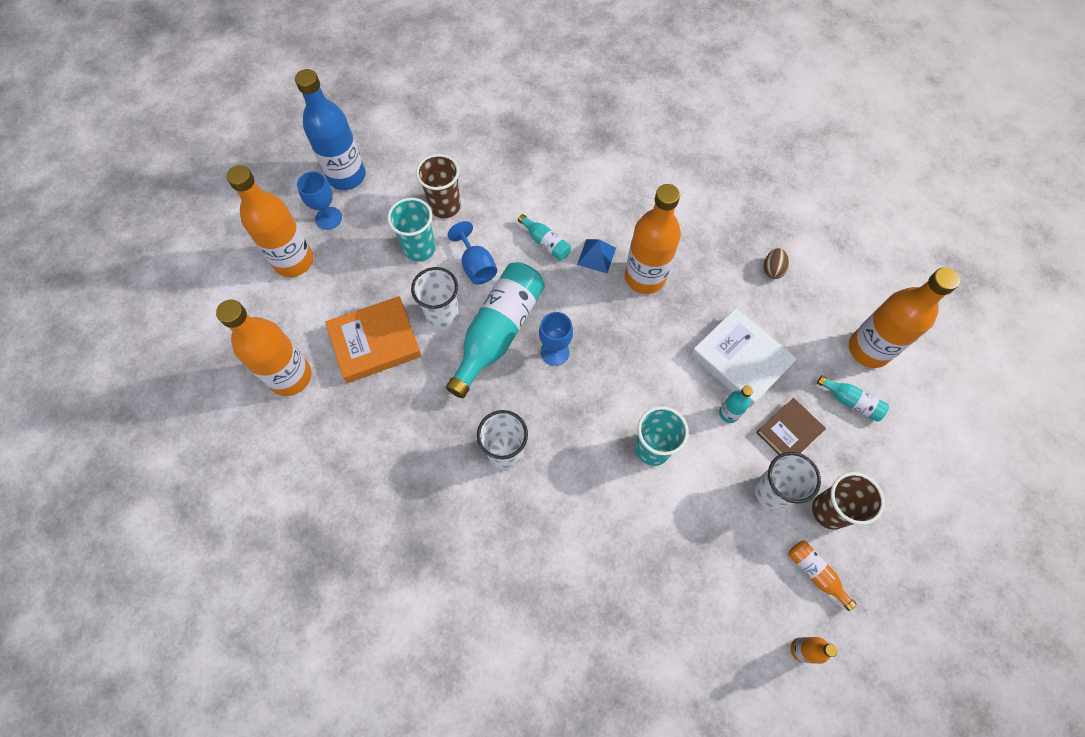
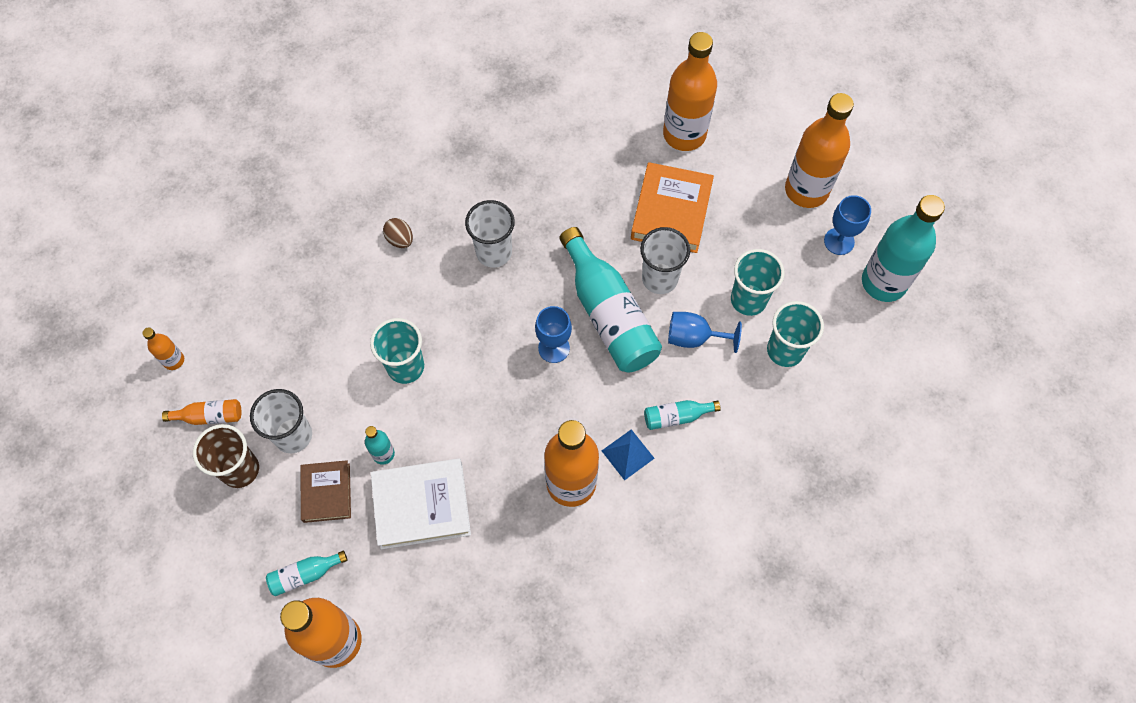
camera: 125 degrees right, 0 degrees up
blue bottle [295,69,366,190] -> turquoise bottle [862,195,945,302]
brown cup [416,154,461,218] -> turquoise cup [767,301,824,367]
brown egg [764,248,789,279] -> brown egg moved to [383,218,413,248]

